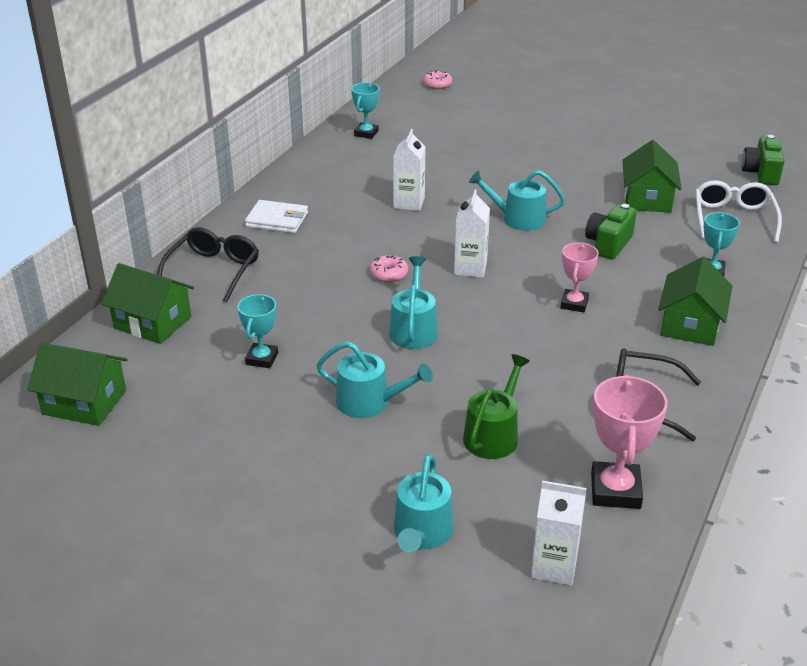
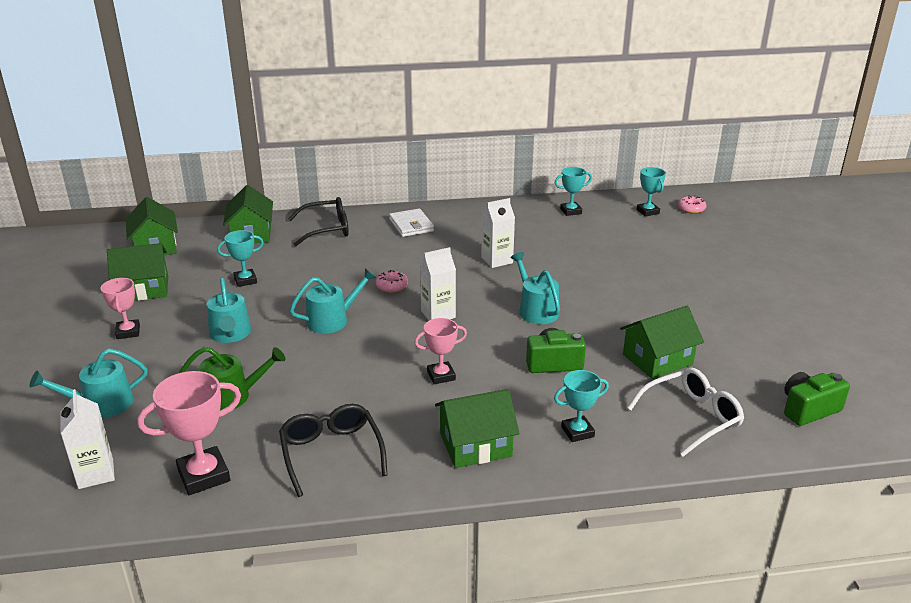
camera: 55 degrees right, 5 degrees down
none -> pink trophy [101,278,140,339]
none -> green house [107,243,168,301]
none -> turquoise trophy [637,167,666,216]

